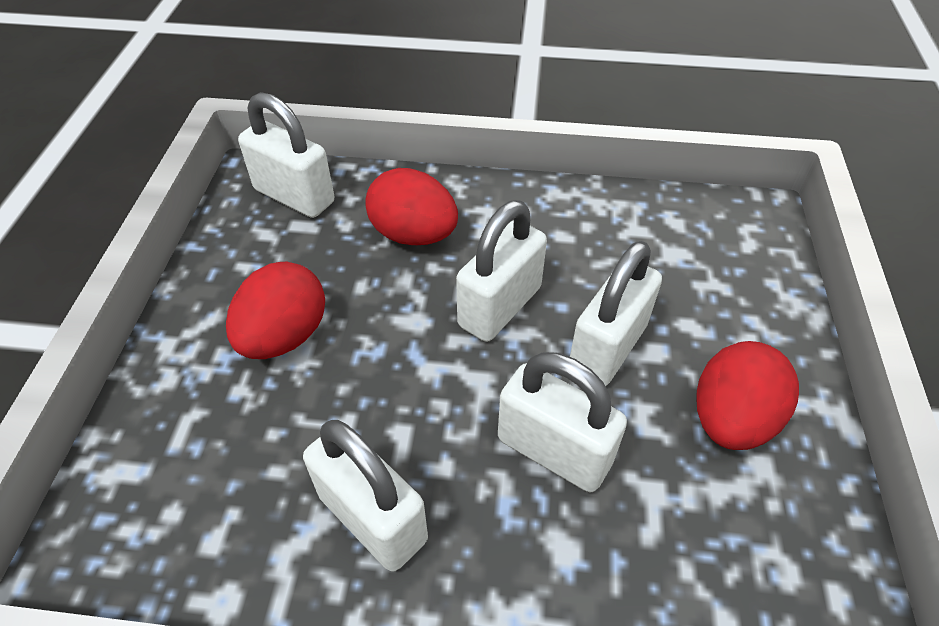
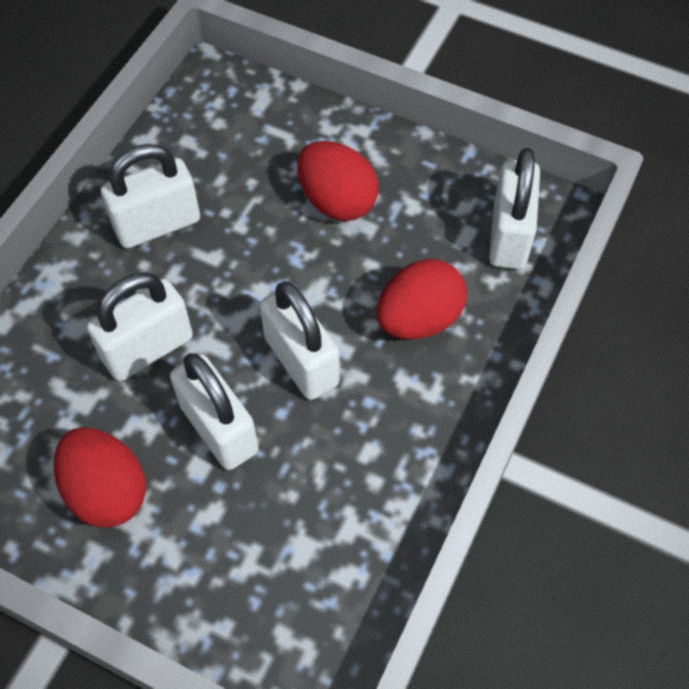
camera: 110 degrees right, 10 degrees up
white padlock [238,92,334,218] -> white padlock turned 45 degrees counterclockwise [489,148,540,269]

